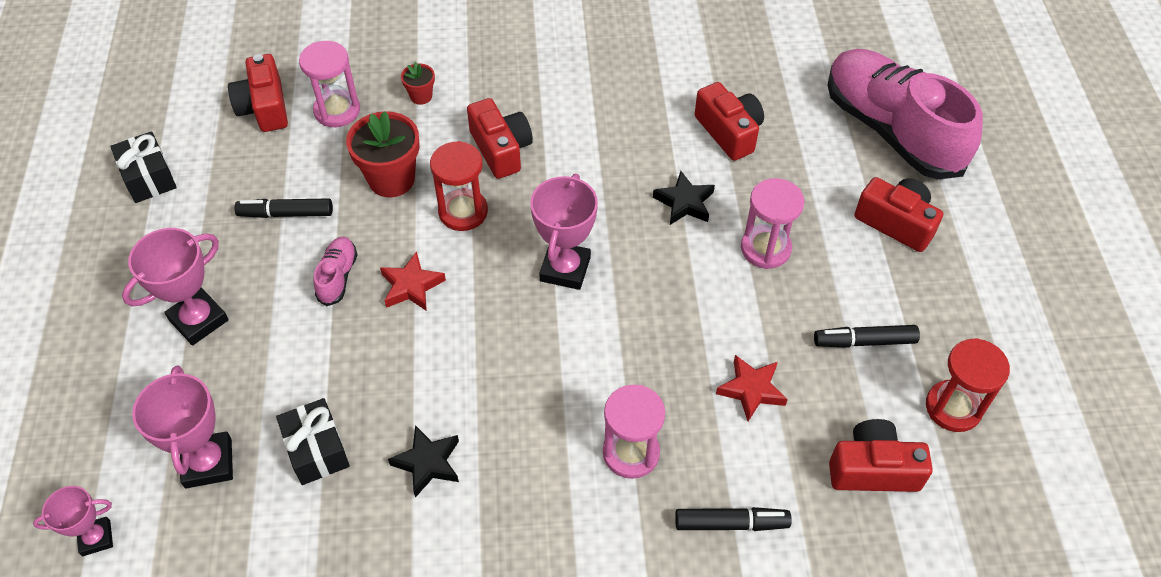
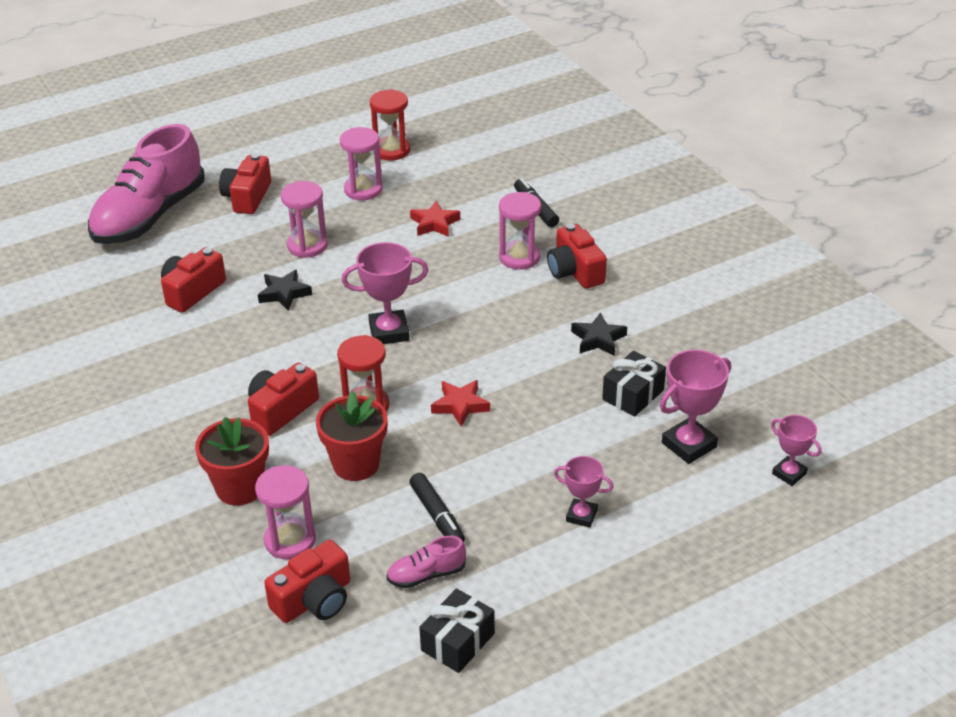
camera: 115 degrees left, 15 degrees down
pink trophy [122,228,228,345] -> pink trophy [554,456,614,528], size x0.62
pink shoe [314,237,358,306] -> pink shoe moved to [387,536,466,588]
red flower pot [401,62,435,105] -> red flower pot [195,417,269,506], size x1.98
black marker [814,325,920,348] -> pink hourglass [340,127,383,200]
red camera [829,419,933,492] -> red camera moved to [547,224,607,289]

